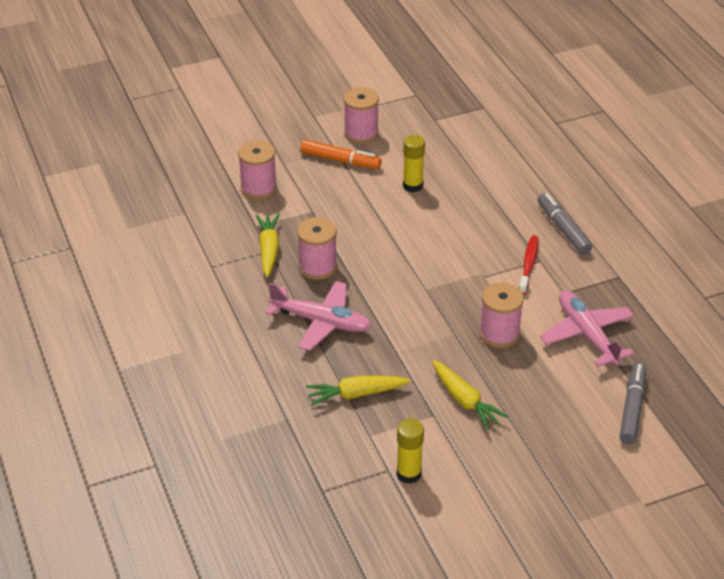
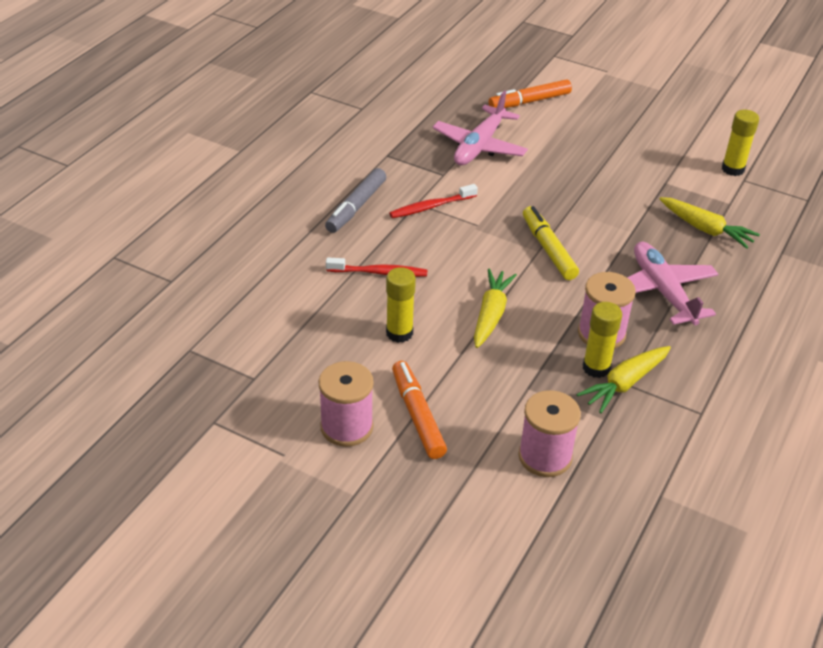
camera: 130 degrees left, 0 degrees up
yellow carrot [432,360,508,430] -> yellow carrot moved to [474,269,517,348]
pink spool [479,283,524,348] -> none
grey marker [620,363,646,444] -> orange marker [489,79,572,108]
none -> red toothbrush [326,257,428,277]
none -> yellow marker [523,206,579,280]
none -> yellow glue stick [583,302,622,378]

